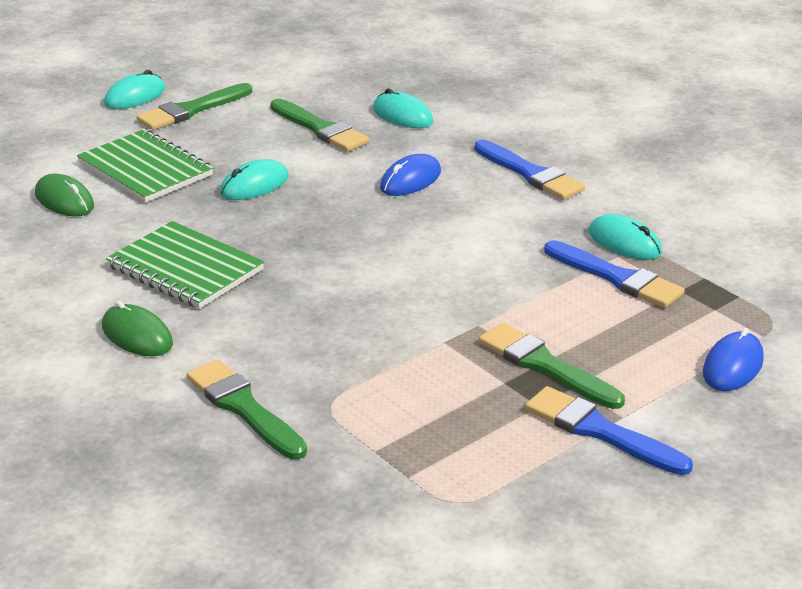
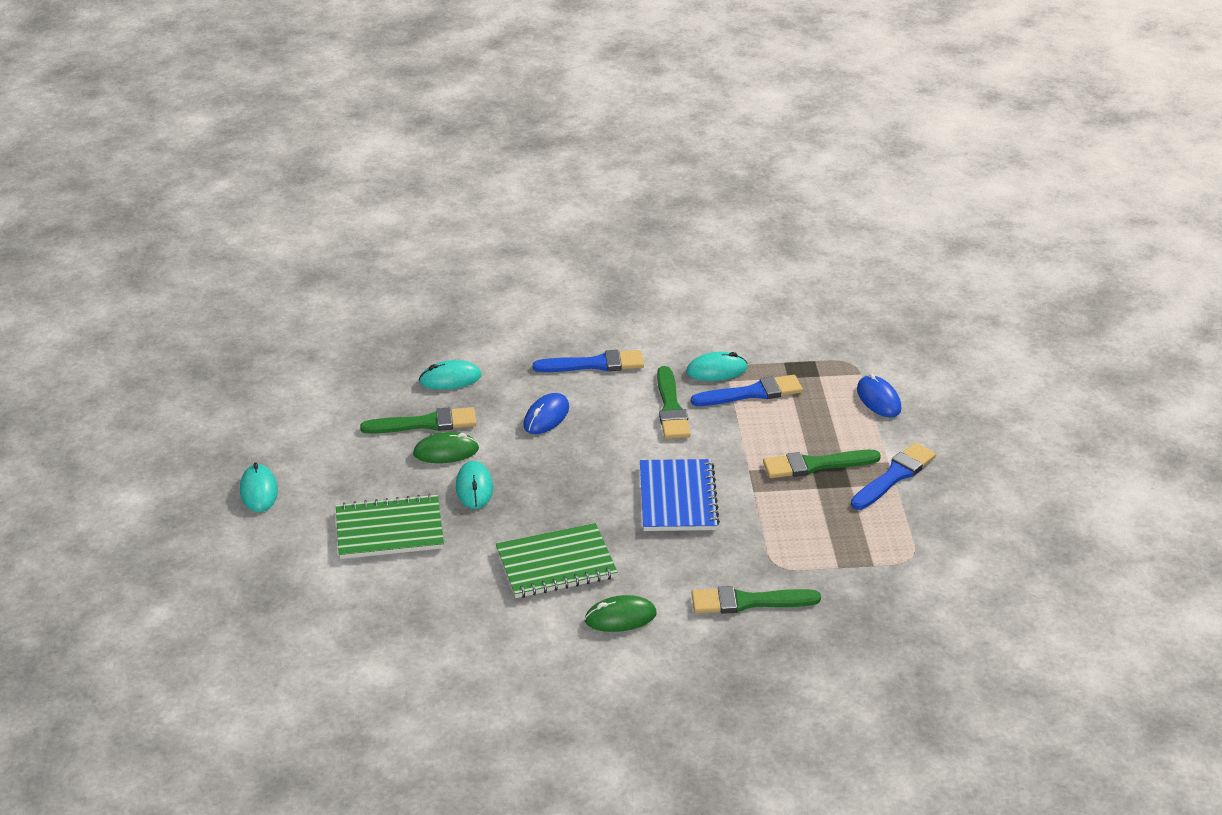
camera: 55 degrees left, 5 degrees up
green mouse [35,174,94,216] -> green mouse moved to [413,432,479,463]
green brush [137,83,252,130] -> green brush moved to [657,366,690,439]
blue mouse [380,154,441,196] -> blue mouse turned 45 degrees clockwise [524,393,569,434]
blue brush [525,386,693,475] -> blue brush turned 150 degrees clockwise [851,443,936,510]
none -> blue notebook [640,459,720,531]

